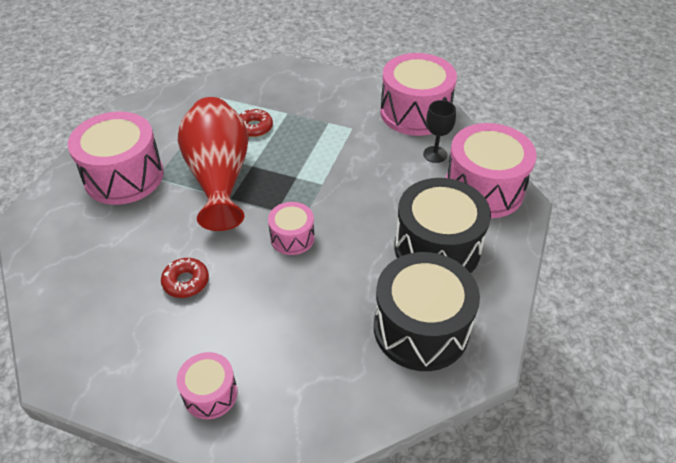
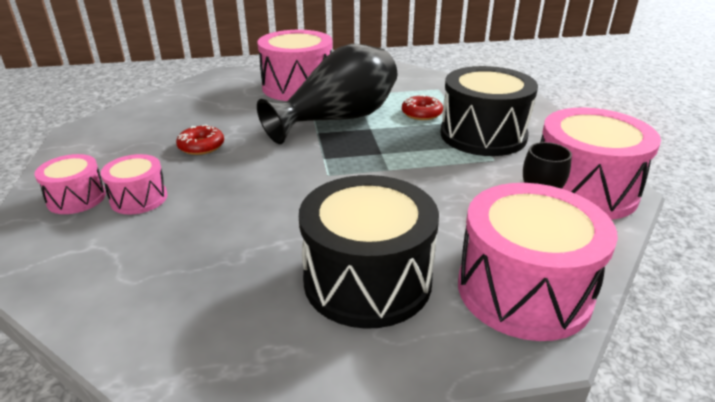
camera: 60 degrees right, 15 degrees down
red vase [178,97,249,231] -> black vase [257,44,397,144]
pink drum [268,202,315,255] -> pink drum moved to [101,154,167,214]
black drum [374,252,480,371] -> black drum moved to [441,66,538,156]

